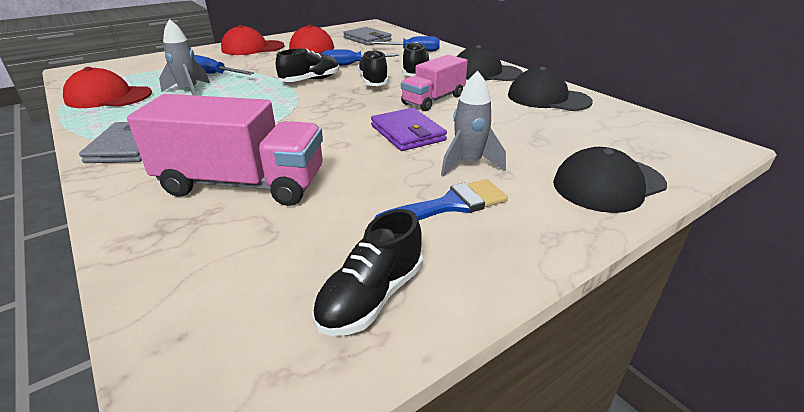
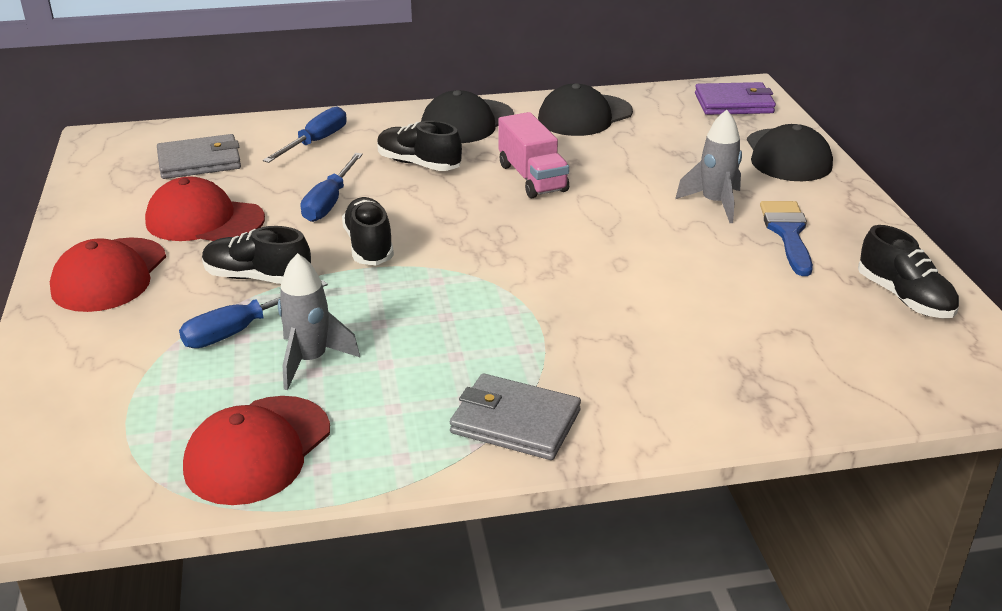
camera: 65 degrees left, 0 degrees up
pink truck [127,94,323,206] -> none
black shoe [357,50,388,86] -> black shoe moved to [202,226,311,284]
purple wallet [371,108,447,151] -> purple wallet moved to [695,82,776,115]

